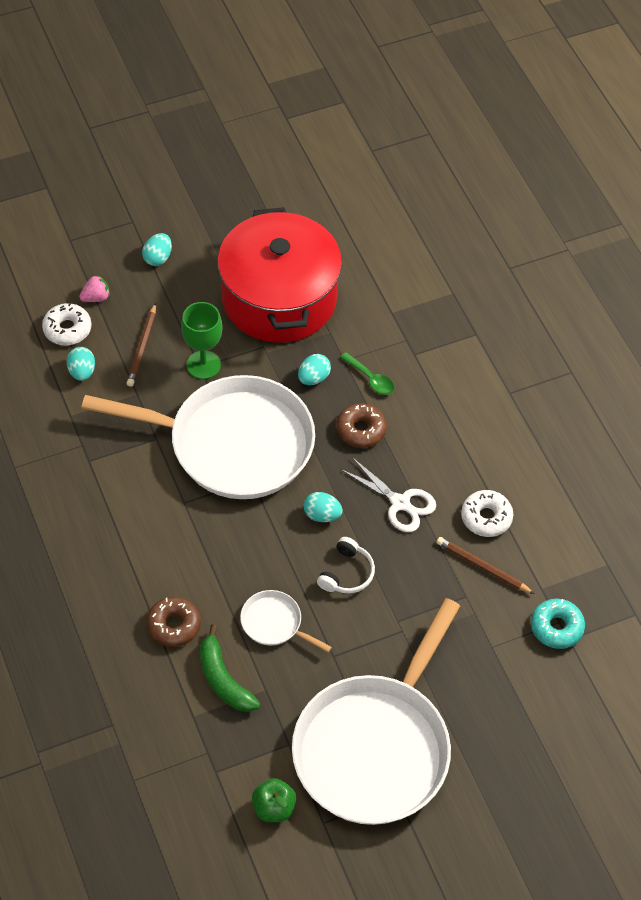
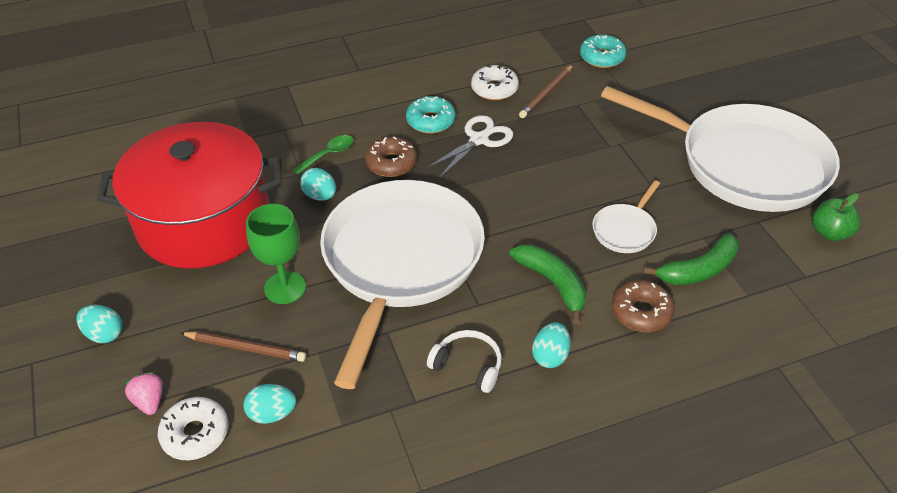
camera: 85 degrees left, 10 degrees down
turquoise egg [303,492,343,522] -> turquoise egg moved to [532,322,571,368]
white headphones [317,537,375,593] -> white headphones moved to [427,330,502,393]
none -> turquoise donut [406,96,456,134]
none -> green banana [510,245,586,324]

